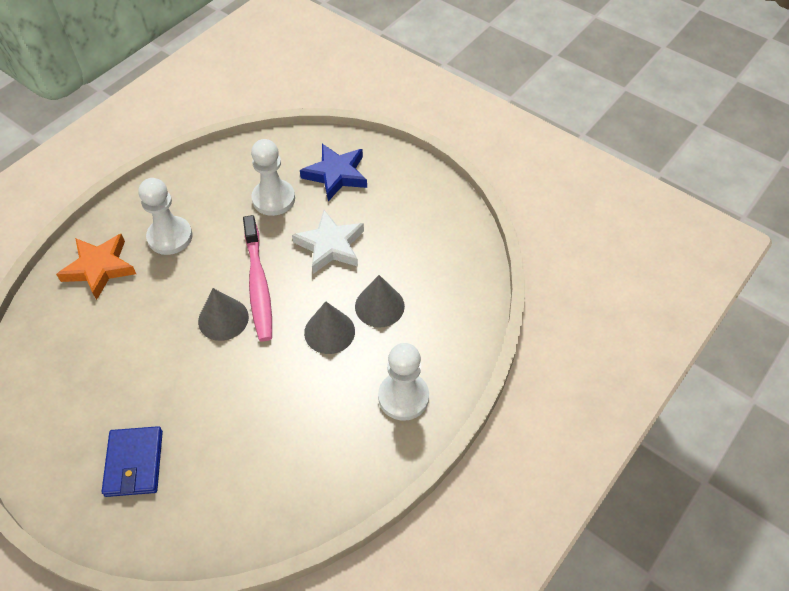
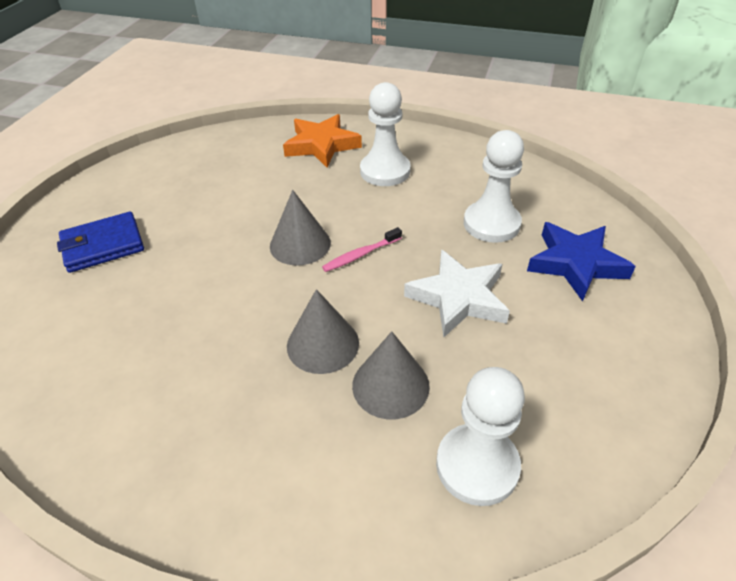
camera: 70 degrees right, 10 degrees down
pink toothbrush [243,215,272,341] -> pink toothbrush [322,227,402,272], size x0.49
white pawn [378,343,429,421] -> white pawn moved to [436,367,525,506]

